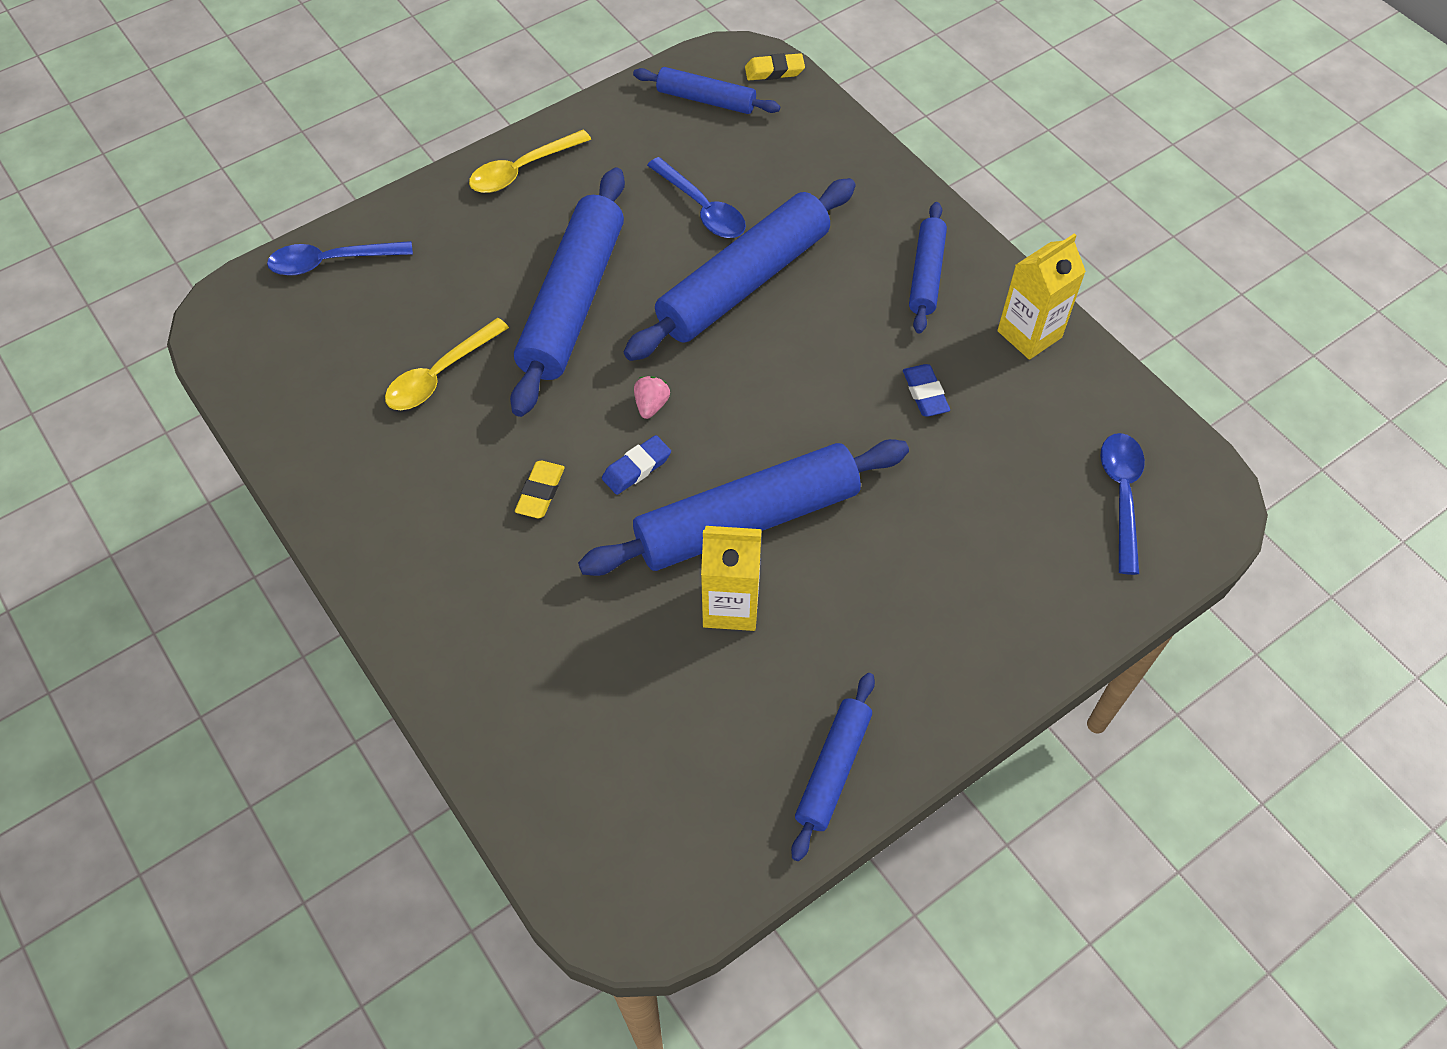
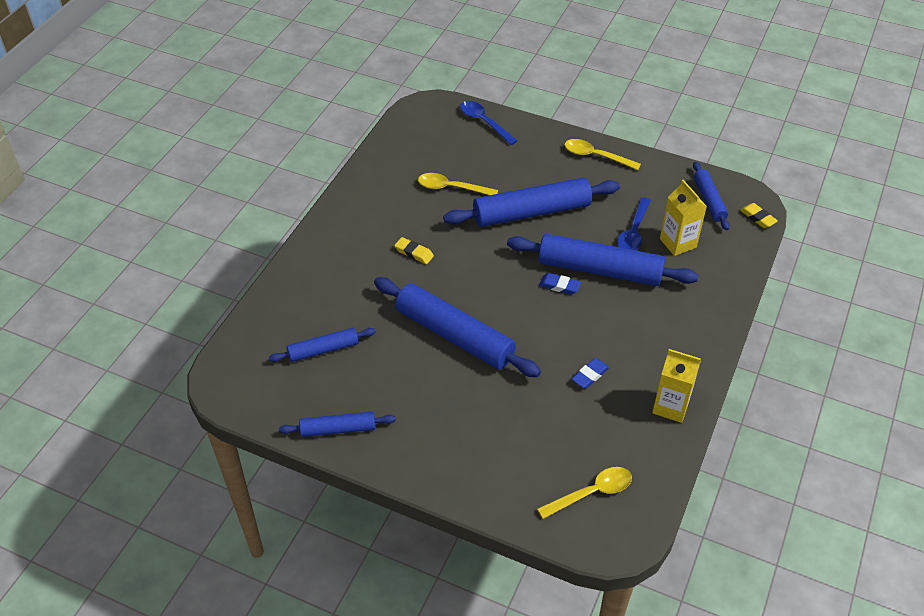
camera: 60 degrees right, 10 degrees down
yellow eraser [515,461,565,518] -> yellow eraser turned 45 degrees clockwise [394,237,434,264]
blue eraser [602,435,671,495] -> blue eraser moved to [539,273,581,295]
pink strawberry [634,376,670,419] -> none
yellow carton [701,526,762,631] -> yellow carton moved to [660,180,707,256]
blue rolling pin [909,202,947,334] -> blue rolling pin moved to [268,328,376,362]
blue spoon [1100,433,1145,575] -> yellow spoon [537,467,632,519]

